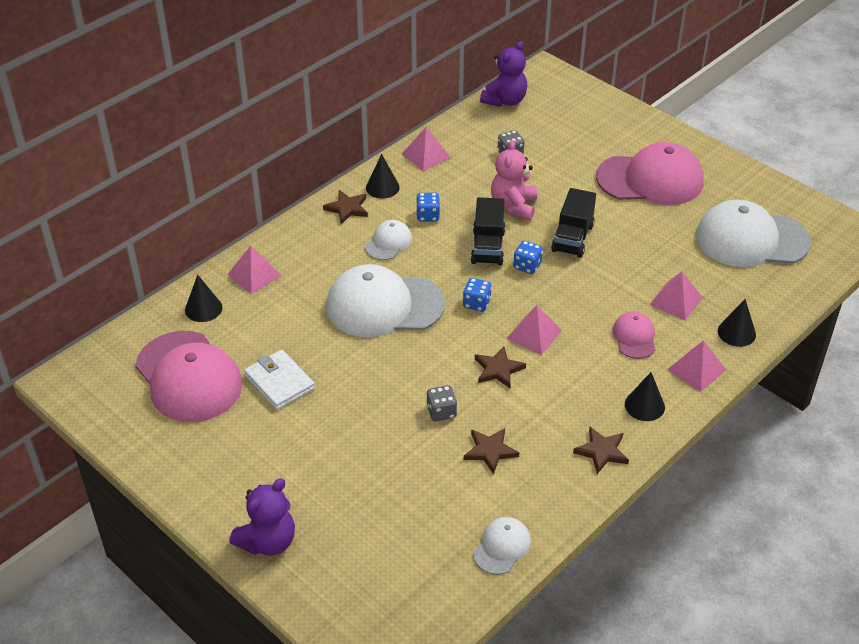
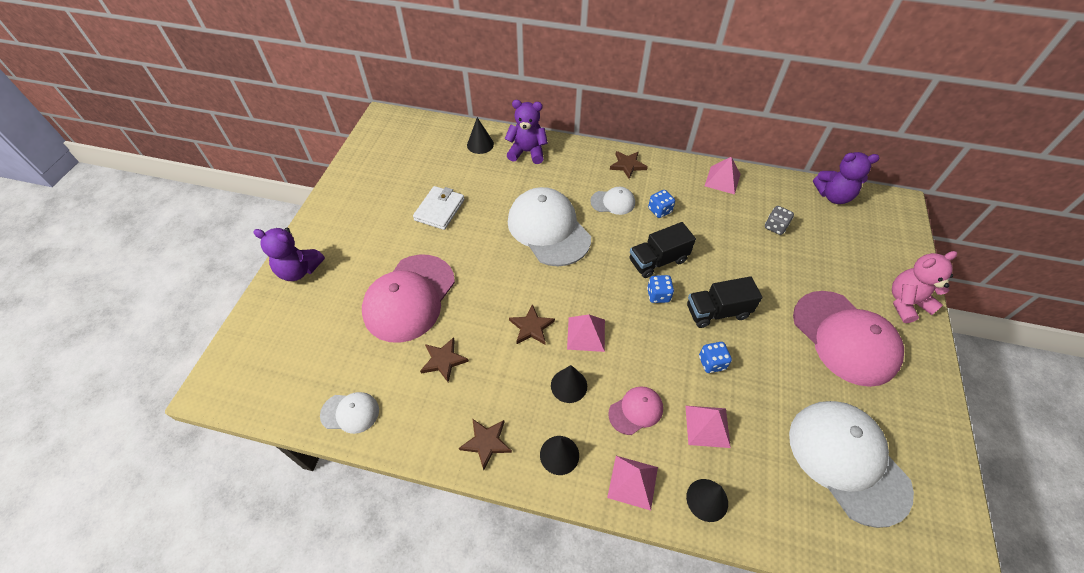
camera: 60 degrees right, 10 degrees up
pink cap [135,331,243,422] -> pink cap moved to [362,254,455,343]
pink pyramid [227,245,282,294] -> purple teddy bear [505,100,548,164]
black cone [366,154,400,199] -> black cone moved to [551,365,587,403]
grey dice [426,385,457,422] -> none
blue dice [463,278,492,312] -> blue dice moved to [699,342,732,373]
pink teddy bear [491,140,537,221] -> pink teddy bear moved to [892,251,957,323]

